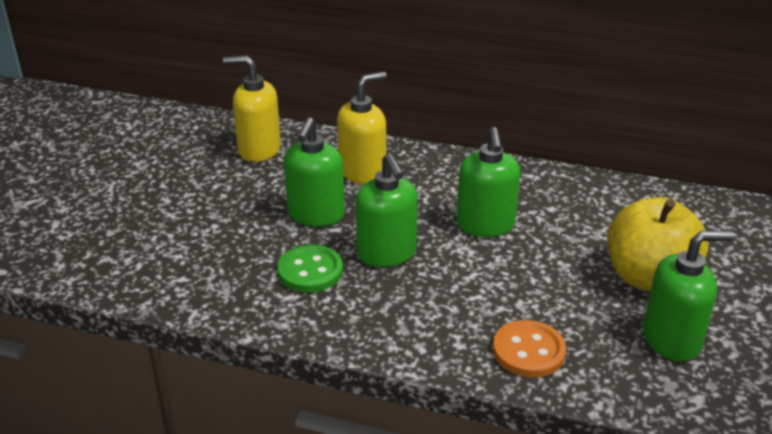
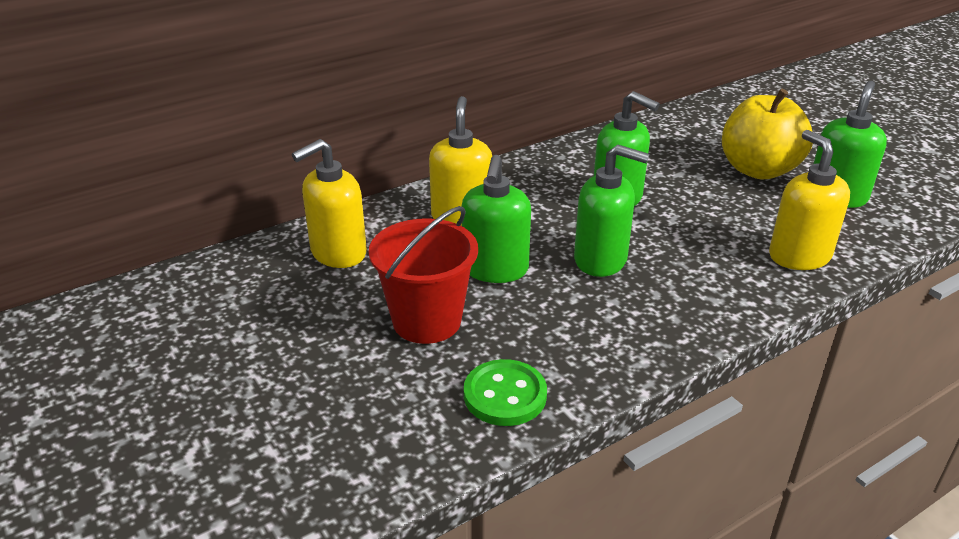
camera: 50 degrees left, 0 degrees up
green button [277,245,343,293] -> green button moved to [464,359,547,426]
green soap dispenser [284,117,345,227] -> green soap dispenser turned 45 degrees clockwise [462,155,531,283]
orange button [493,320,566,378] -> yellow soap dispenser [769,130,850,270]
none -> red bucket [369,206,478,344]

